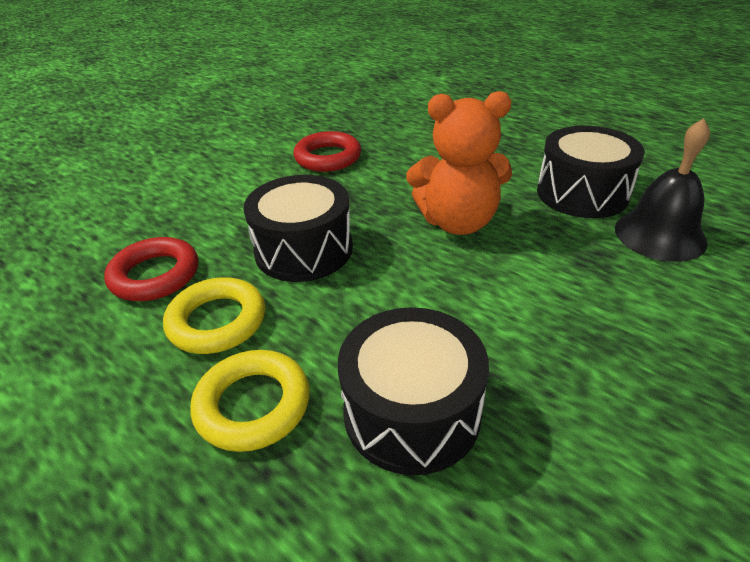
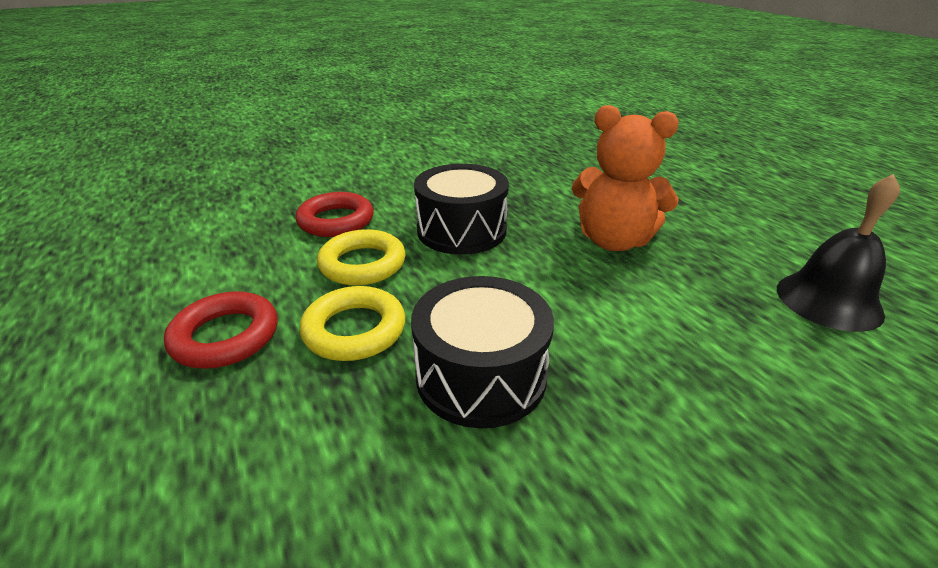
camera: 20 degrees right, 5 degrees down
red ring [294,131,361,172] -> red ring moved to [164,291,278,369]
black drum [537,126,645,218] -> none

